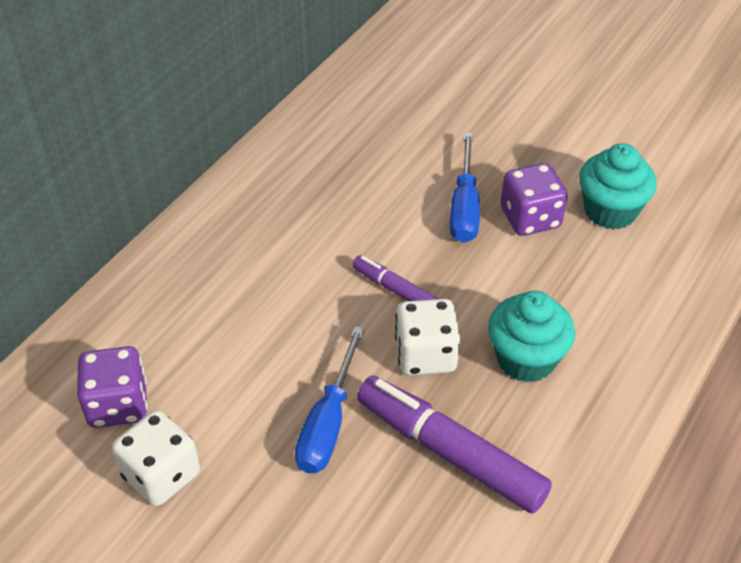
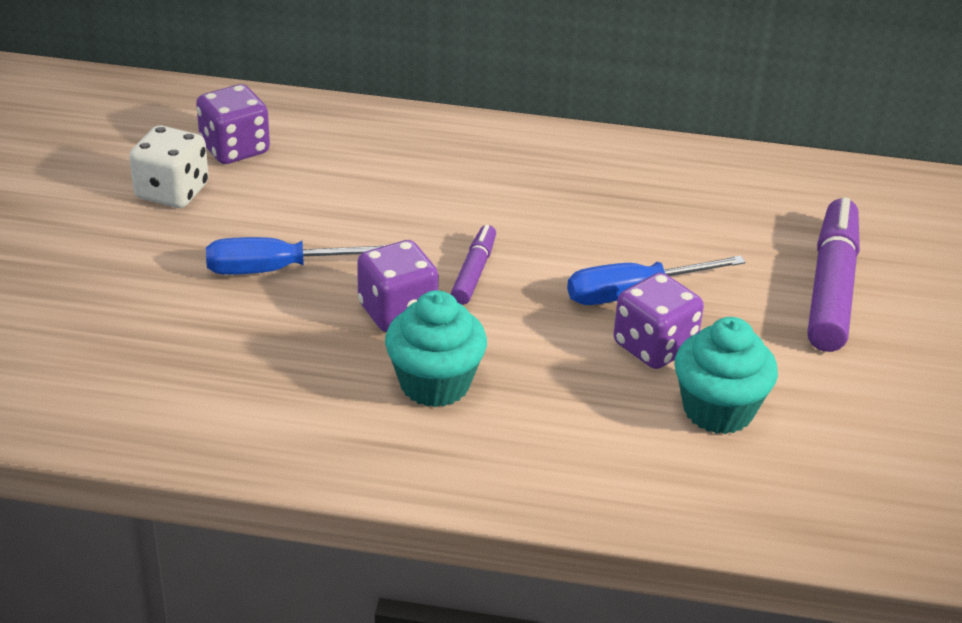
camera: 65 degrees right, 10 degrees down
purple marker [357,375,552,514] -> purple marker moved to [807,197,860,352]
white dice [395,299,460,375] -> purple dice [357,240,439,332]

